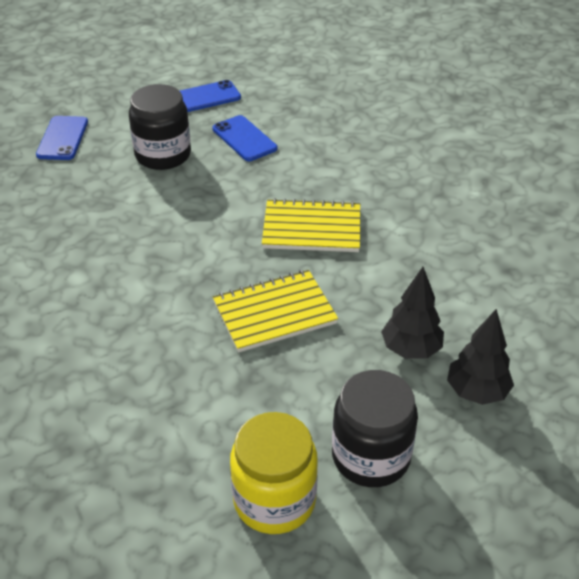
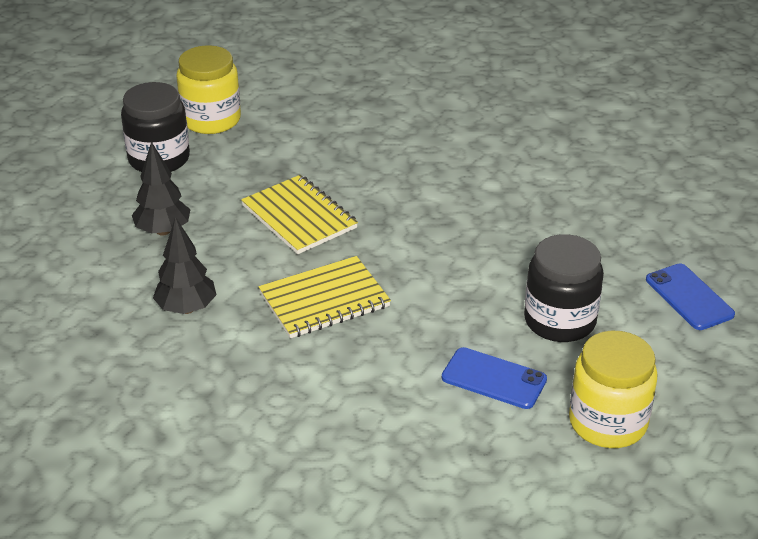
camera: 150 degrees right, 5 degrees down
blue phone [180,80,241,112] -> yellow jar [569,331,658,448]
yellow notebook [213,270,338,353] -> yellow notebook turned 75 degrees counterclockwise [241,175,358,254]
black tree [447,309,514,405] -> black tree moved to [153,217,216,314]

